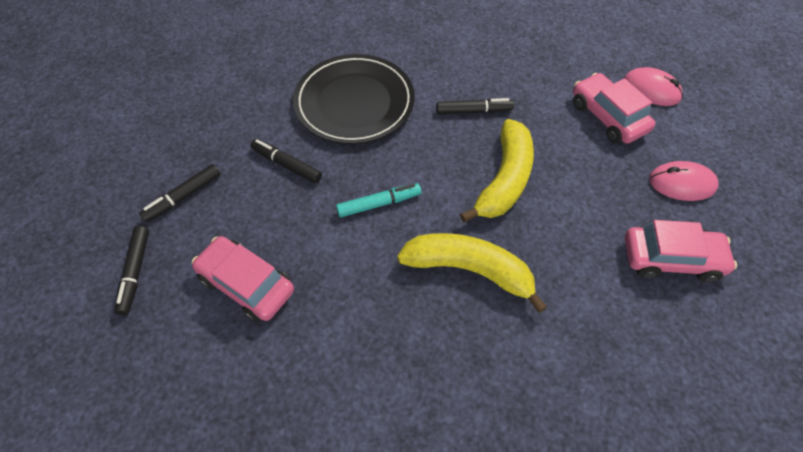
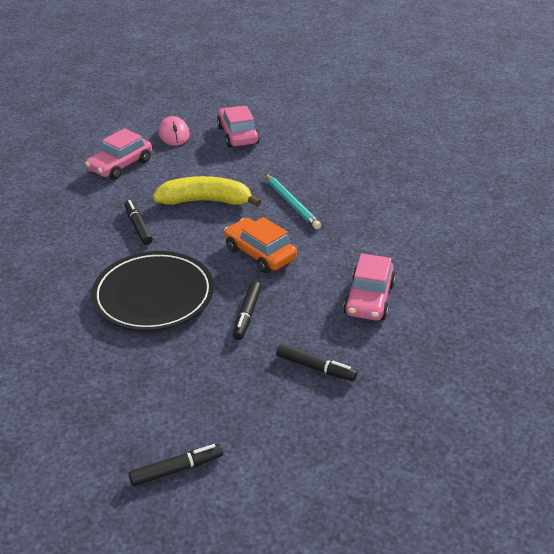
camera: 110 degrees left, 20 degrees down
black marker [114,226,149,315] -> black marker moved to [129,444,223,486]
turquoise marker [336,183,421,217] -> orange car [224,217,297,273]
yellow banana [397,233,547,313] -> turquoise pencil [265,174,321,229]
pink mouse [624,67,683,106] -> none

